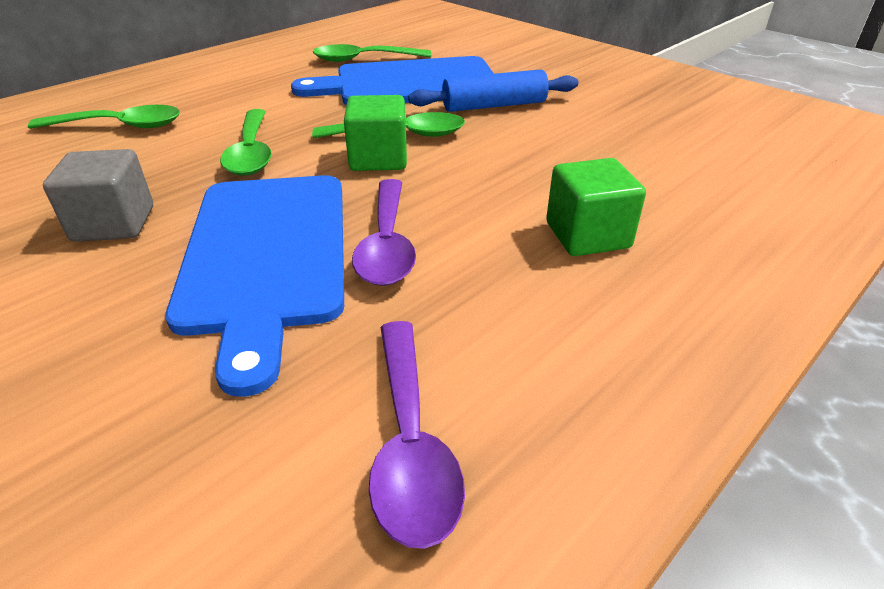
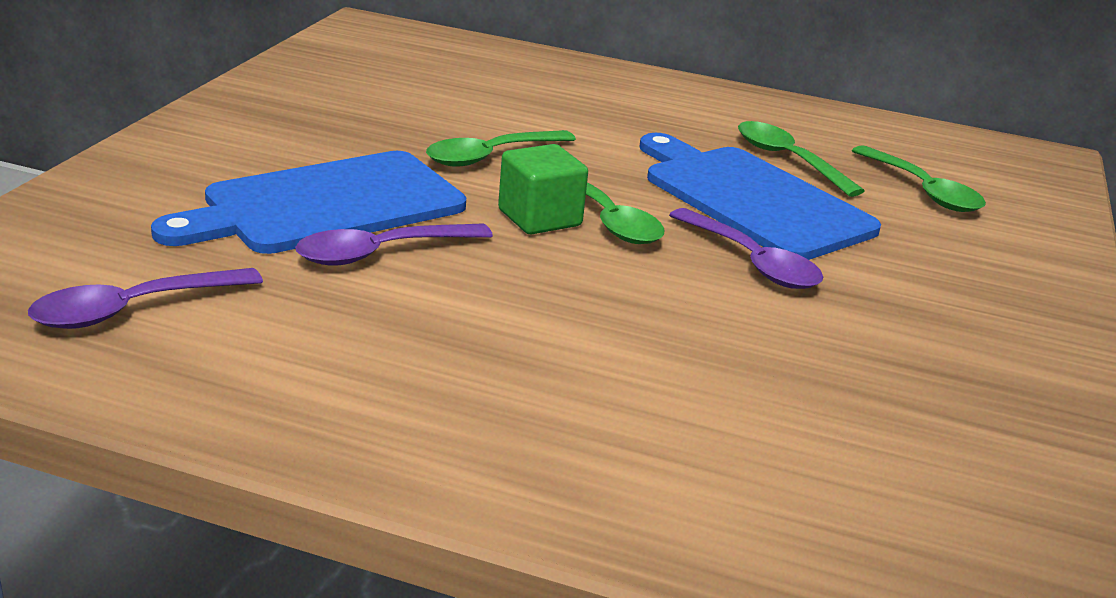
camera: 60 degrees right, 10 degrees down
green spoon [28,105,180,129] -> green spoon moved to [852,145,986,212]
grey cube [43,149,153,242] -> none
blue rolling pin [408,69,579,112] -> purple spoon [669,208,823,289]
green cube [546,158,646,256] -> none

